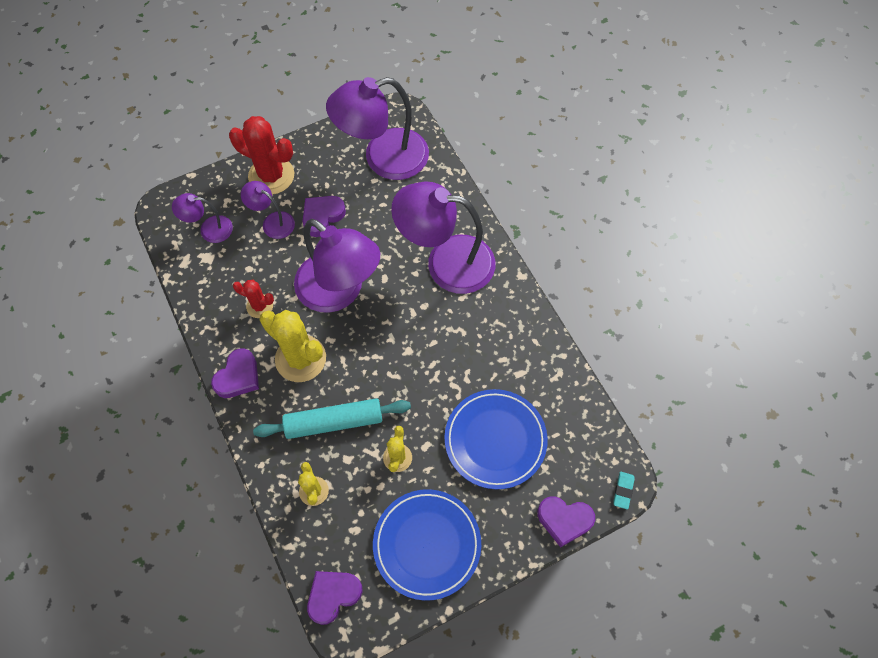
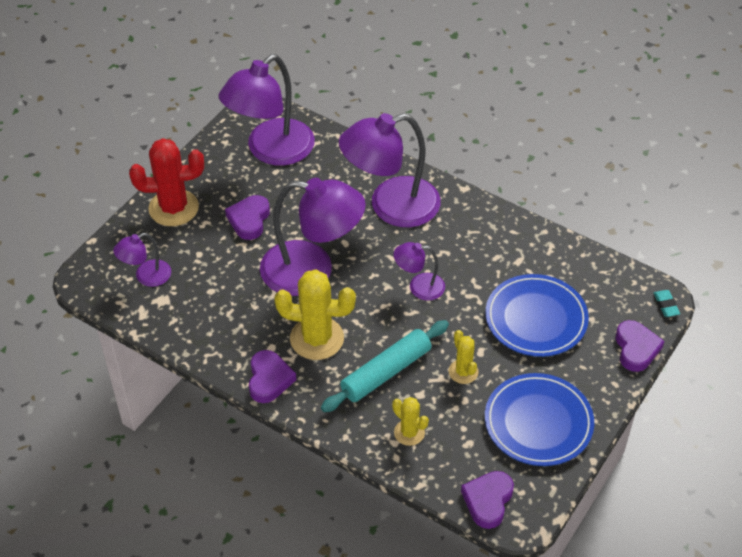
camera: 30 degrees left, 15 degrees down
red cactus [233,280,274,318] -> none
purple lamp [241,181,295,239] -> purple lamp moved to [393,242,445,301]
purple heart [537,496,595,548] -> purple heart turned 75 degrees counterclockwise [616,320,665,372]

